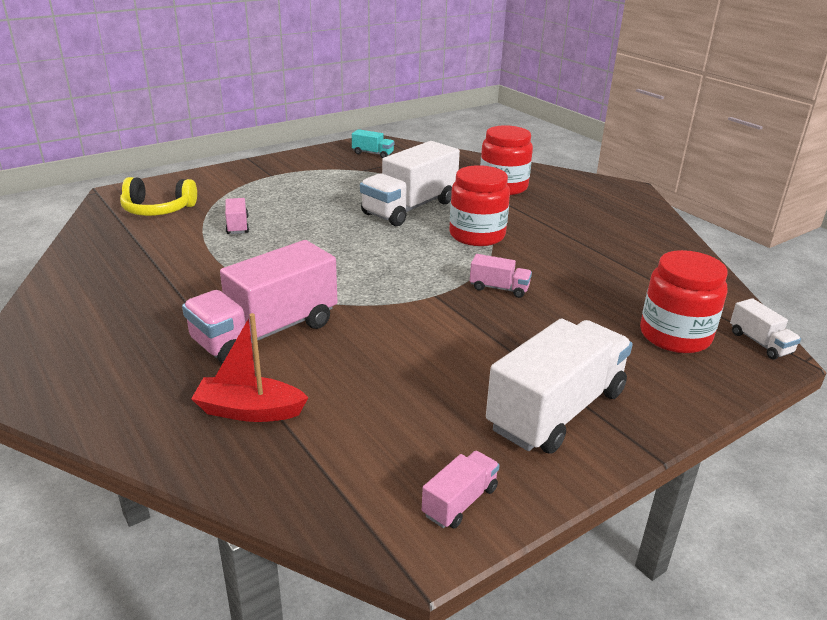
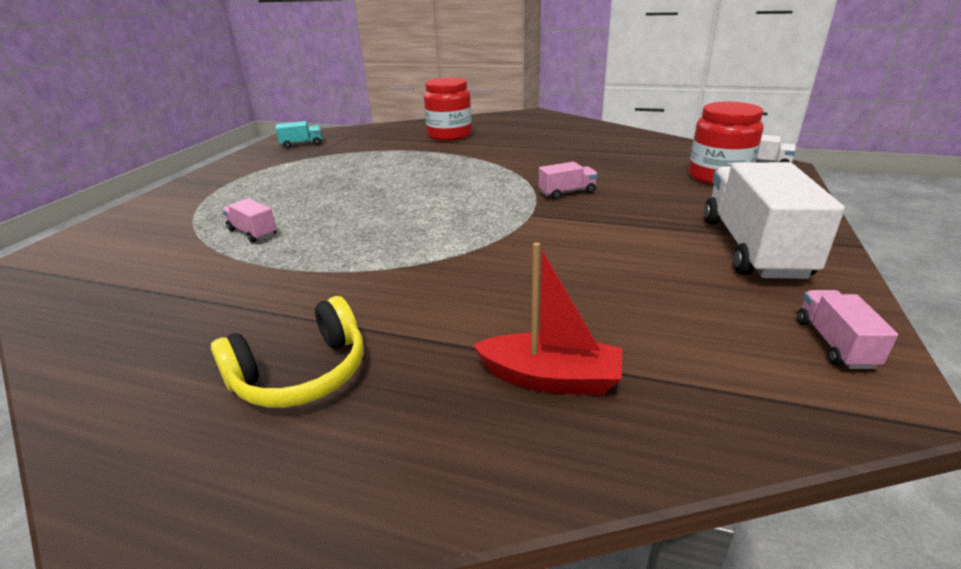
camera: 35 degrees left, 0 degrees up
yellow headphones [120,177,197,216] -> yellow headphones moved to [211,296,364,408]
pink truck [182,240,337,364] -> none
red boat [191,313,308,422] -> red boat turned 135 degrees counterclockwise [473,242,622,395]
white truck [360,141,460,226] -> none
red jar [449,165,510,246] -> none

